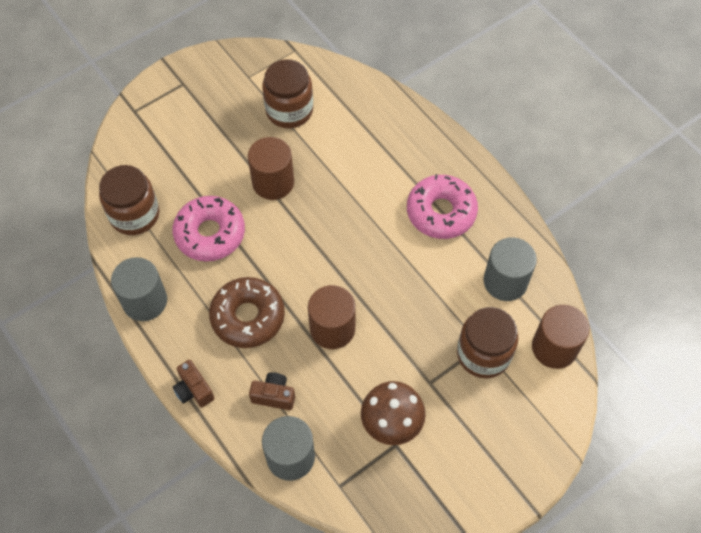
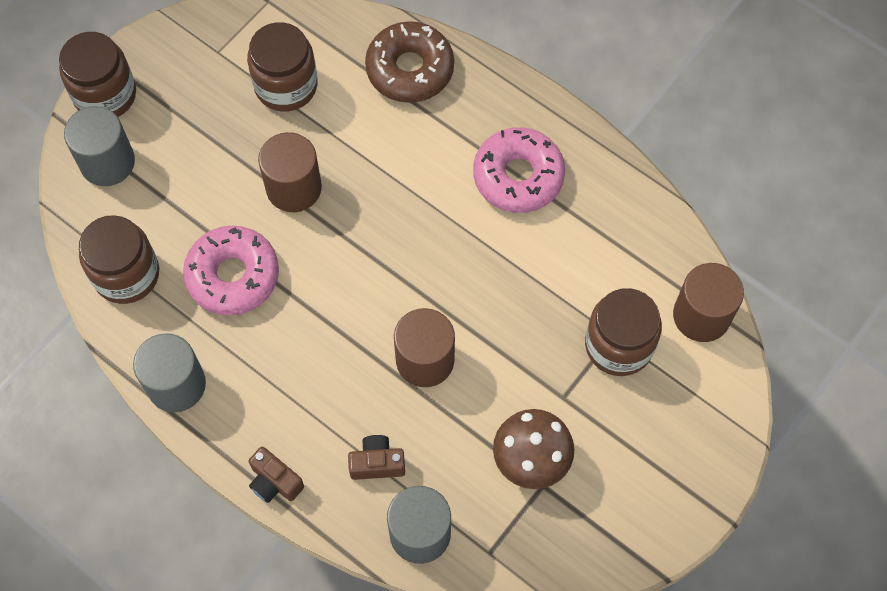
camera: 15 degrees left, 5 degrees up
brown donut [209,277,285,348] -> brown donut moved to [365,21,454,103]
grey cylinder [483,237,537,301] -> grey cylinder moved to [64,106,135,186]
none -> brown jar [59,32,136,117]

